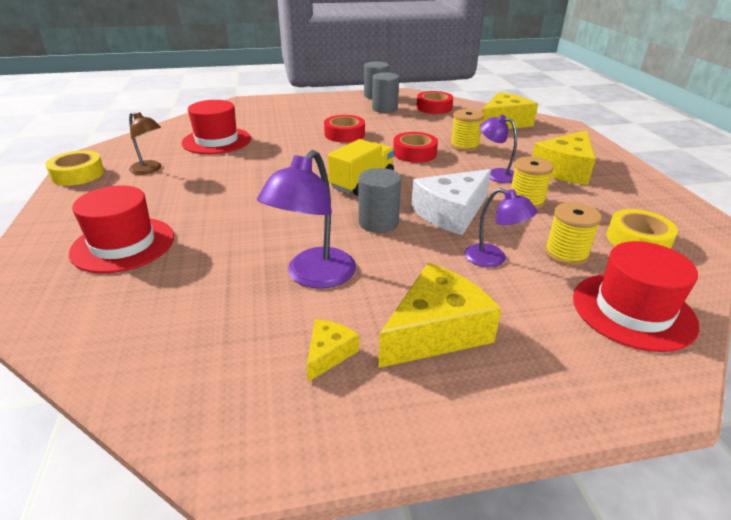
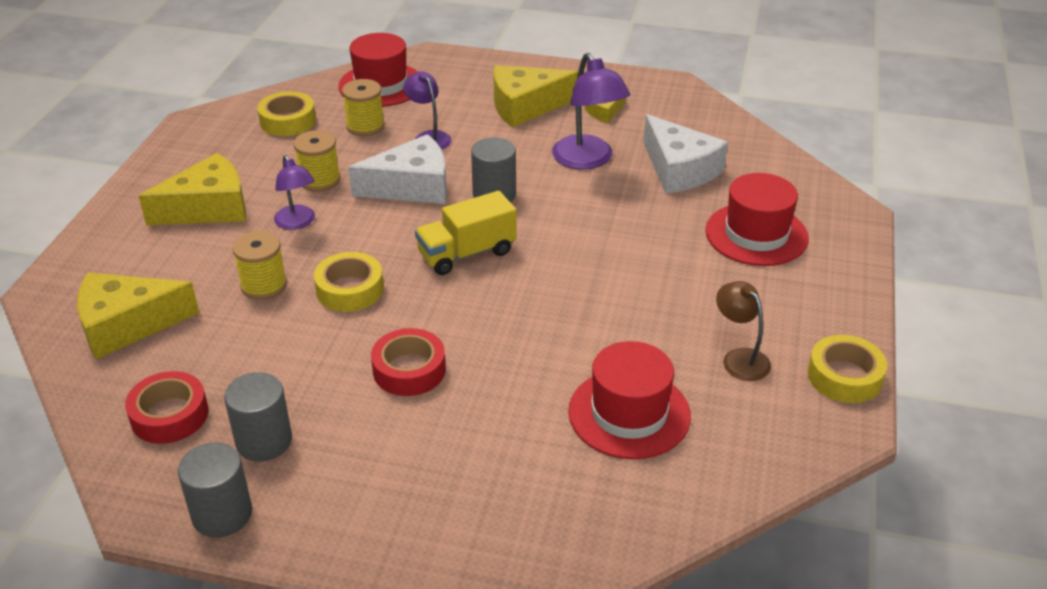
camera: 155 degrees left, 5 degrees up
purple lamp [257,150,356,289] -> purple lamp turned 105 degrees clockwise [552,53,630,169]
red tape [393,132,438,163] -> yellow tape [314,252,384,312]
none -> white cheese [643,114,728,194]

